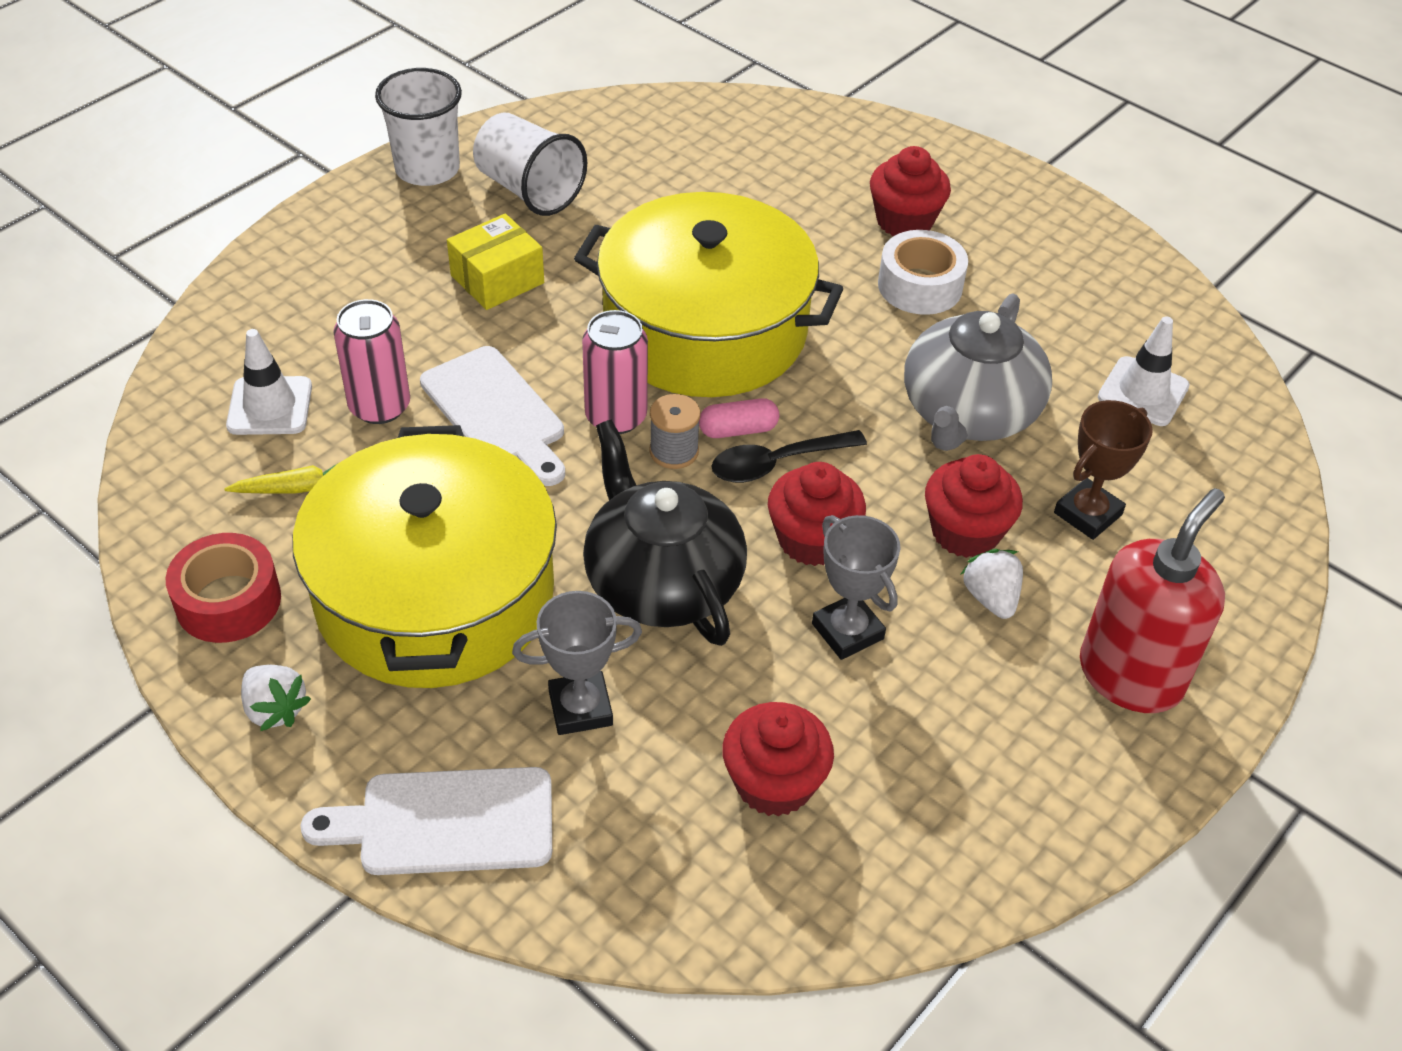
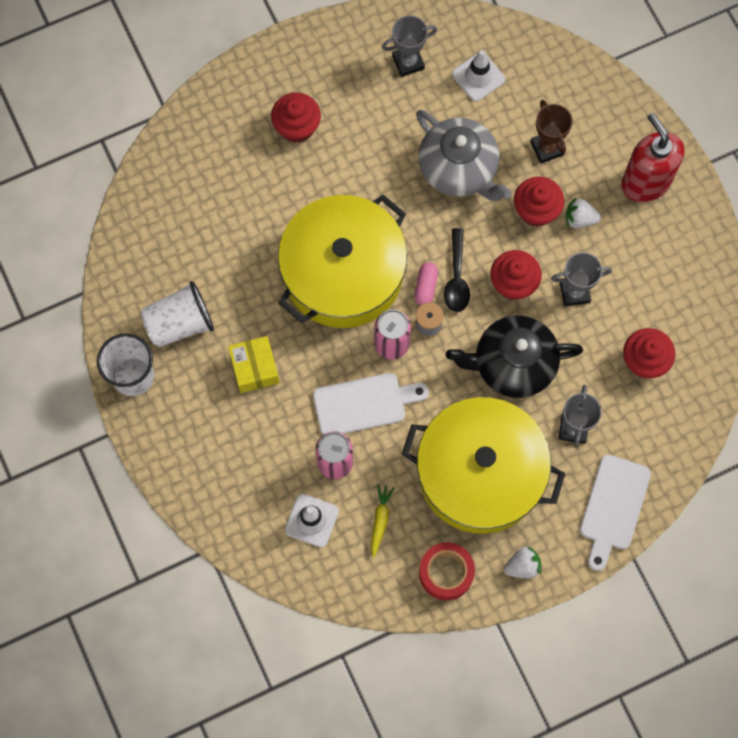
camera: 65 degrees left, 25 degrees up
white tape [878,230,968,315] -> none
none -> grey trophy [382,15,437,77]

